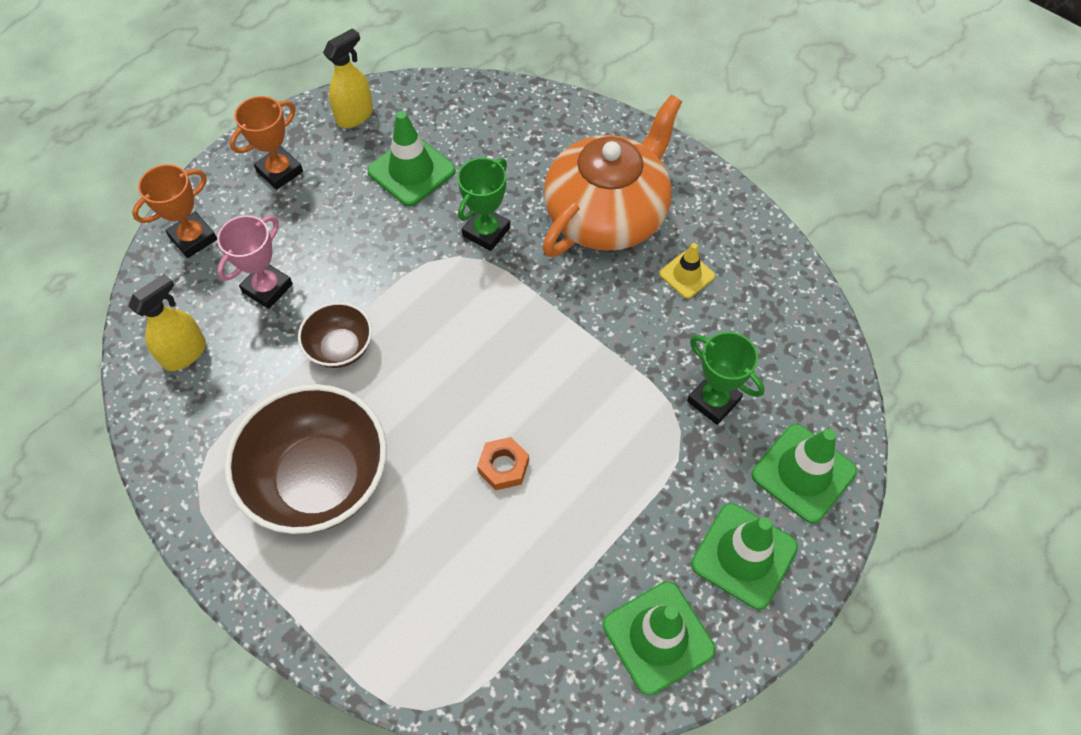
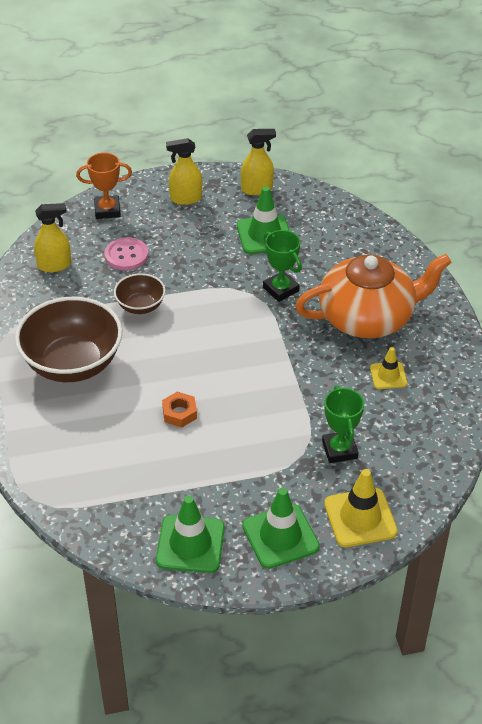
camera: 35 degrees right, 15 degrees down
pink trophy [217,215,293,309] -> pink button [105,237,148,271]
orange trophy [230,96,303,190] -> yellow spray bottle [166,138,202,205]
green trophy [457,158,510,251] -> green trophy turned 75 degrees clockwise [263,230,302,302]
green traffic cone [752,424,857,524] -> yellow traffic cone [324,469,398,547]

